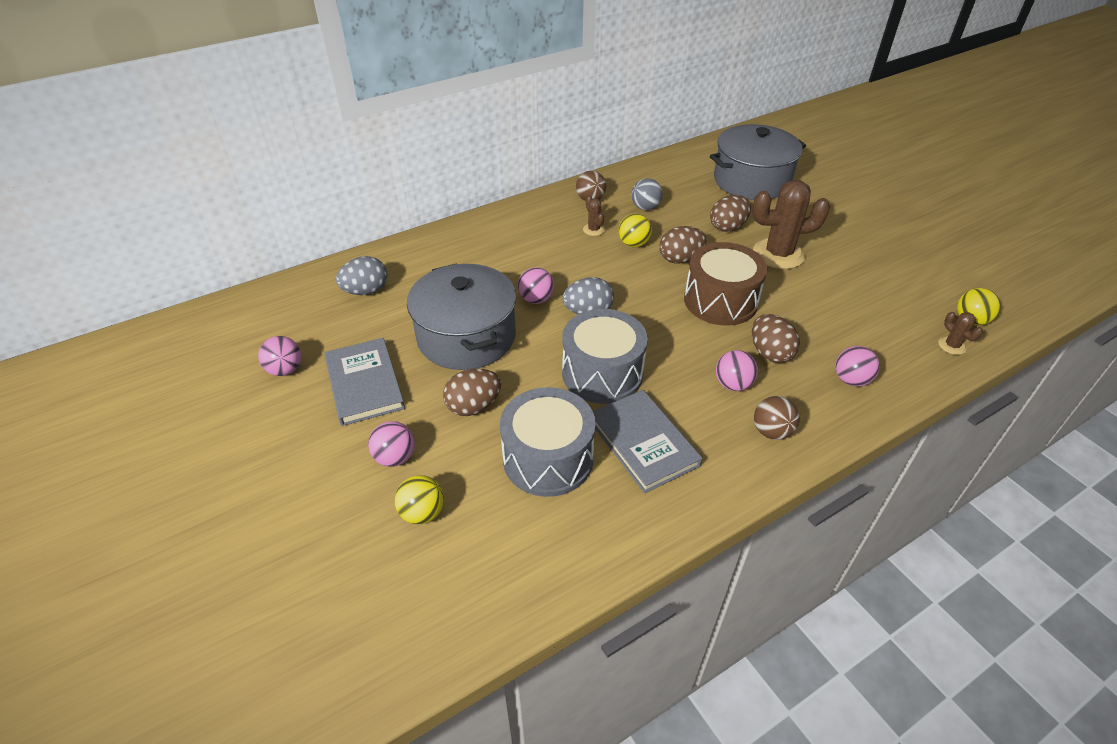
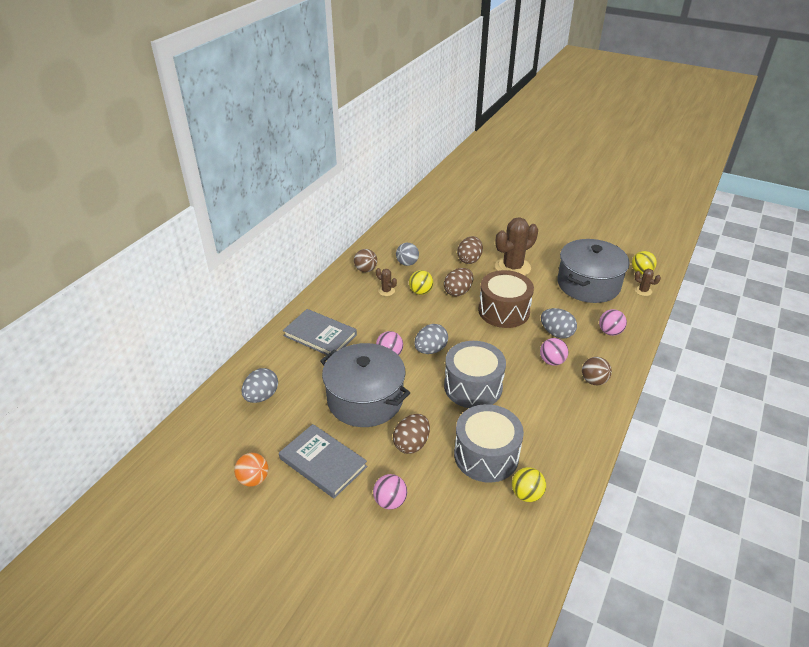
camera: 30 degrees left, 5 degrees down
pink ball [258,336,301,376] -> orange ball [234,453,268,487]
yellow ball [395,475,444,524] -> yellow ball moved to [512,467,546,502]
grey book [593,390,703,493] -> grey book moved to [283,309,357,355]
grey pot [710,124,806,200] -> grey pot moved to [557,239,630,303]
brown egg [752,314,800,363] -> grey egg [541,308,577,338]

